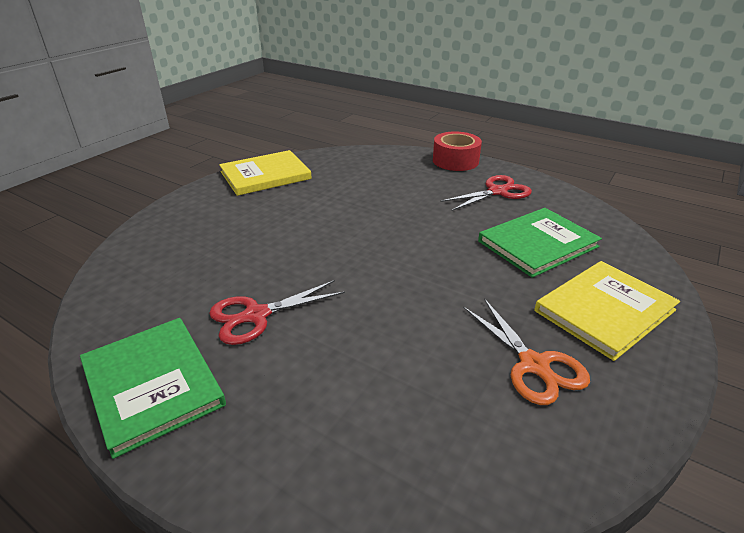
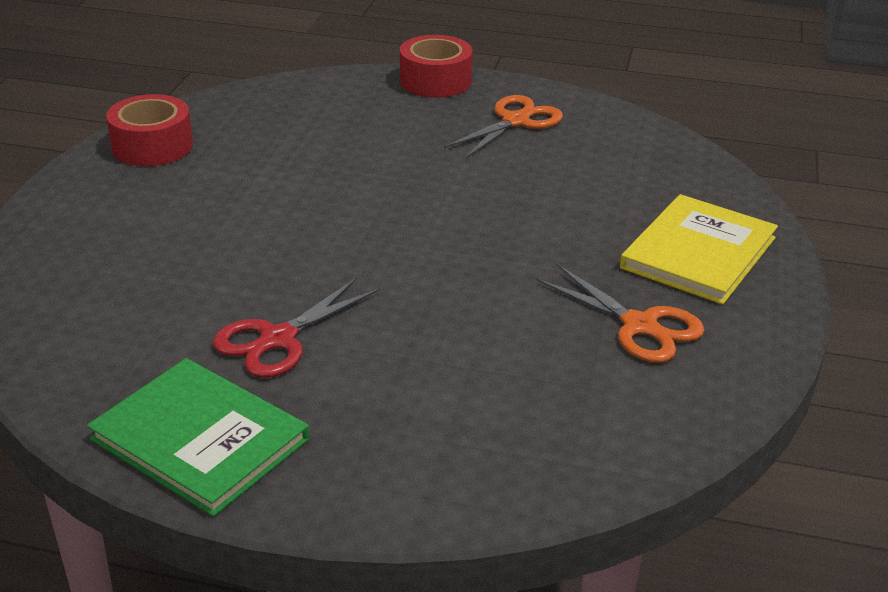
camera: 20 degrees left, 0 degrees up
yellow book [219,150,312,196] -> red tape [106,94,193,166]
red scissors [440,175,532,211] -> orange scissors [444,95,563,159]
green book [478,208,602,278] -> none

